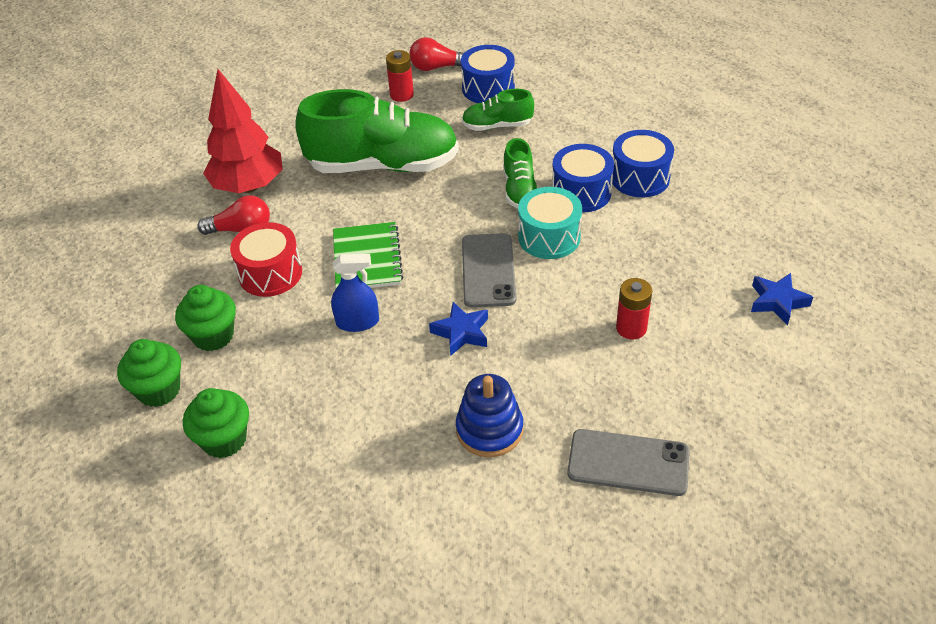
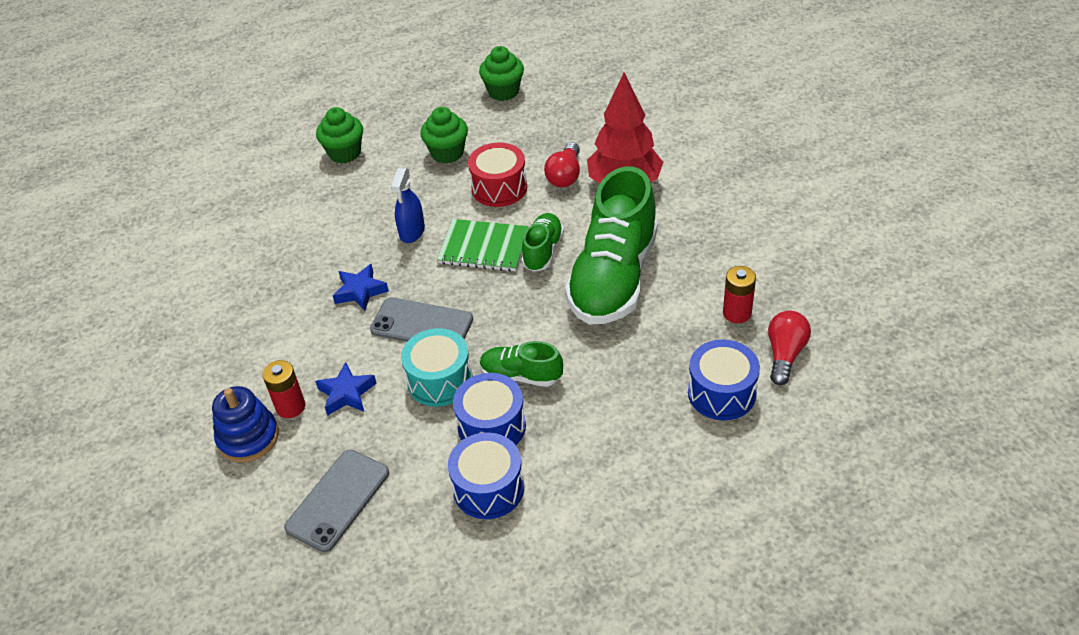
camera: 110 degrees right, 0 degrees up
green cupcake [117,339,181,407] -> green cupcake moved to [479,46,524,101]
blue stacking toy [456,374,523,457] -> blue stacking toy moved to [212,386,279,463]
green shoe [462,89,534,131] -> green shoe moved to [522,213,564,272]
grey phone [567,429,690,496] -> grey phone moved to [284,450,389,552]
blue star [751,273,813,325] -> blue star moved to [315,362,377,416]

